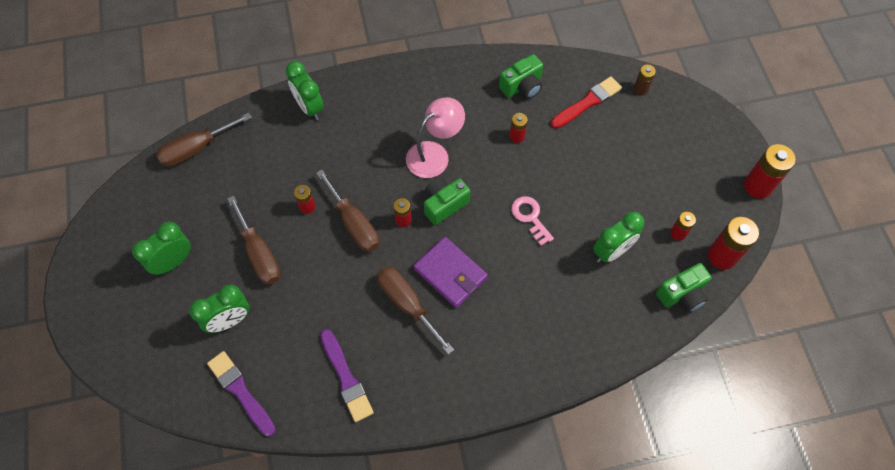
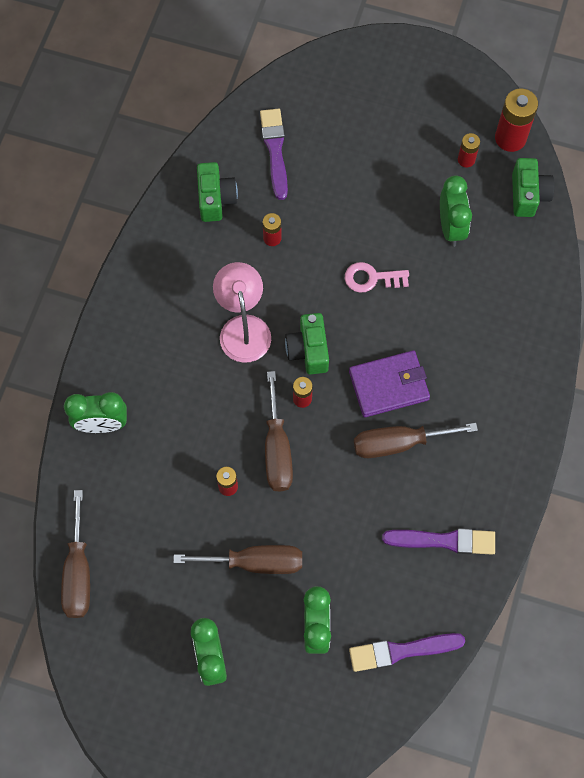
camera: 60 degrees left, 5 degrees up
brown screwdriver [316,170,379,252] -> brown screwdriver turned 90 degrees clockwise [265,371,293,491]
red brush [551,76,622,129] -> purple brush [260,109,288,200]
brown battery [634,65,656,95] -> none
red battery [744,144,796,199] -> none

